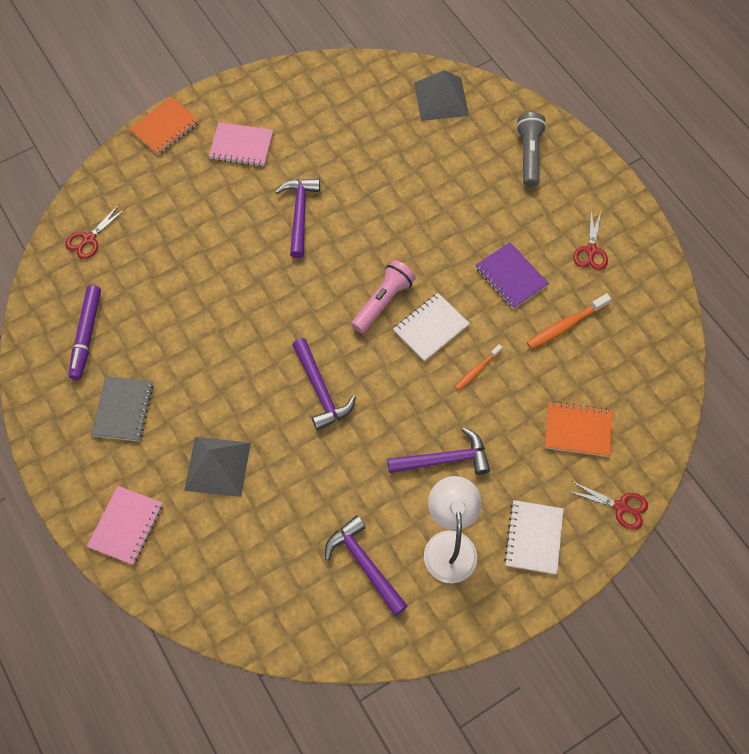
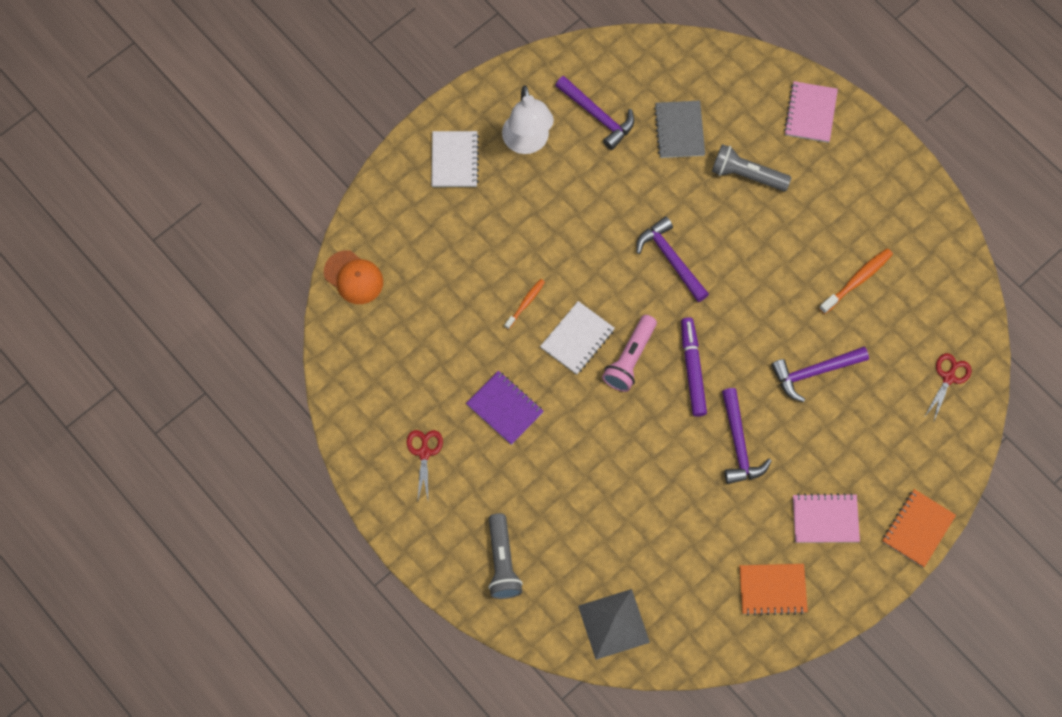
camera: 170 degrees right, 5 degrees up
purple marker [69,285,101,380] -> purple marker moved to [681,317,707,417]
grey notebook [91,376,153,441] -> grey notebook moved to [654,101,705,158]
grey pyramid [184,437,251,497] -> grey flashlight [712,144,791,191]
purple hammer [387,427,490,475] -> purple hammer moved to [771,347,869,402]
orange toothbrush [527,293,611,349] -> orange toothbrush moved to [819,248,893,314]
orange notebook [545,401,613,457] -> orange notebook moved to [739,564,808,616]
red scissors [568,481,648,530] -> none
none -> orange cap [324,250,383,304]

